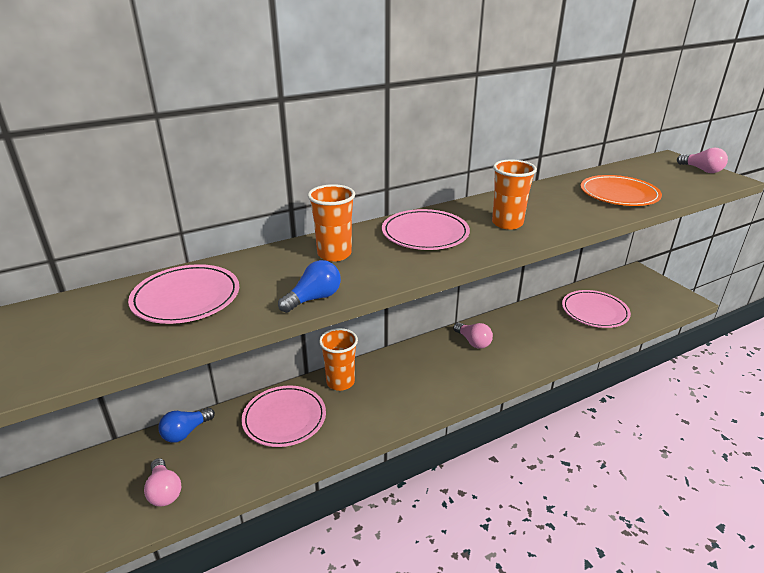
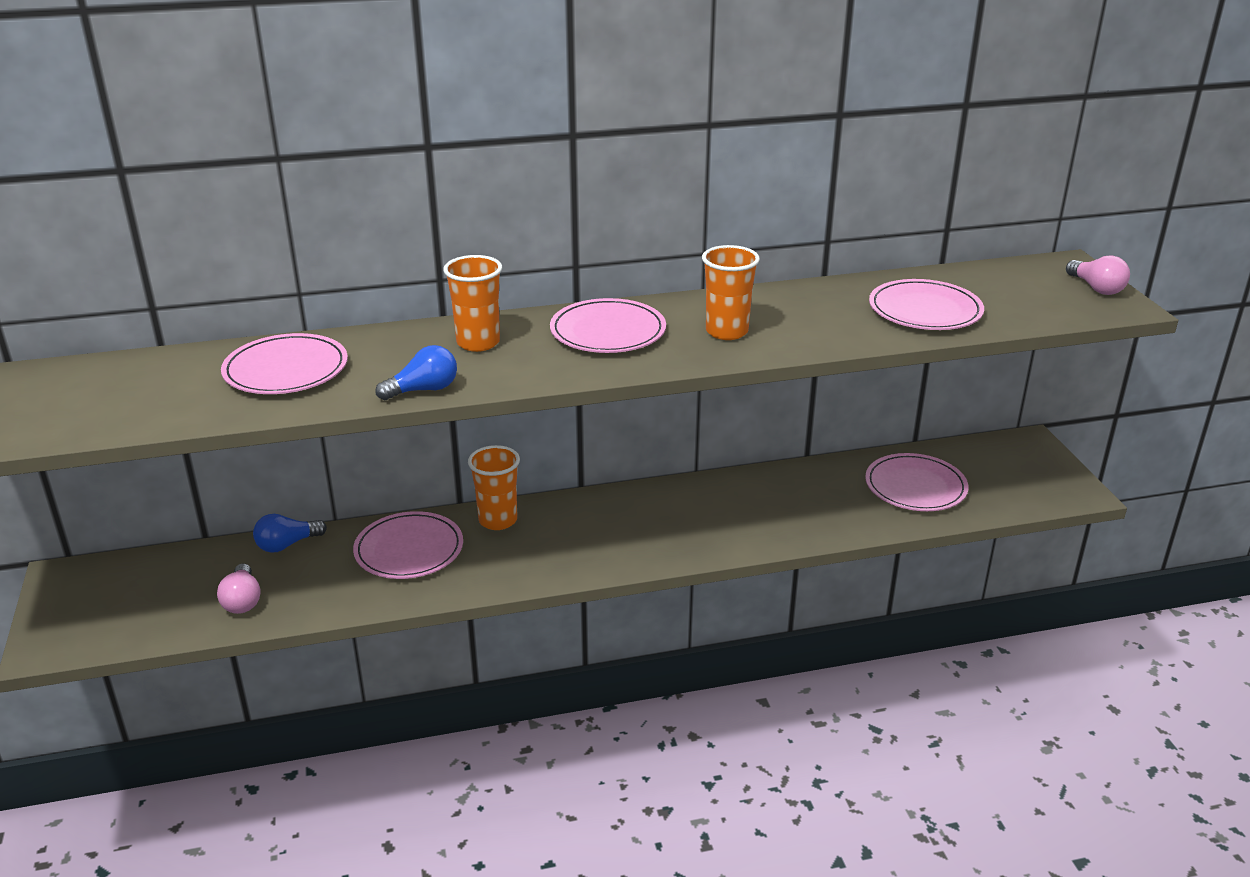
camera: 15 degrees right, 0 degrees up
pink light bulb [453,322,493,349] -> none
orange plate [581,175,662,206] -> pink plate [869,279,984,330]

